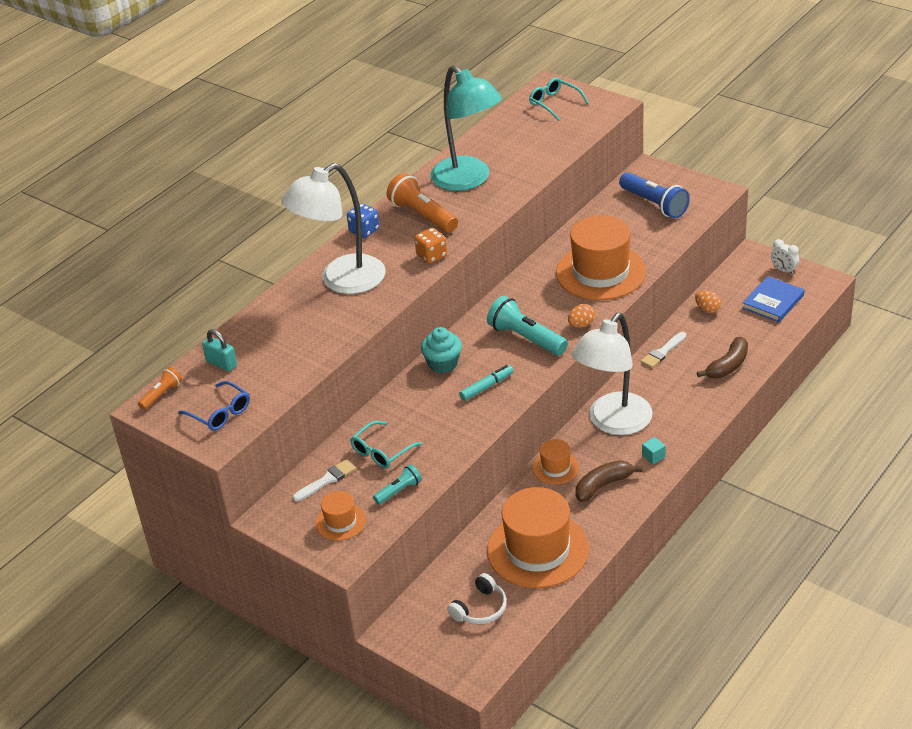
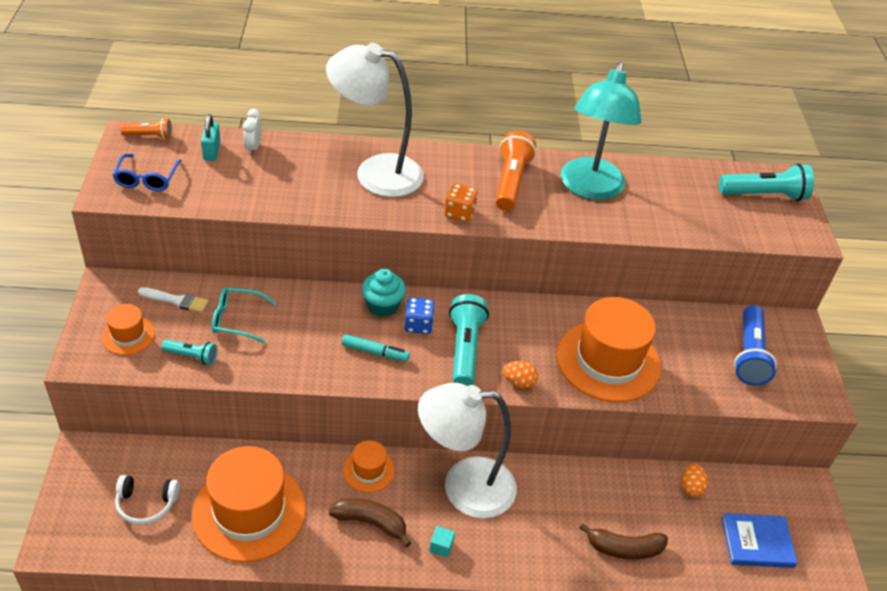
camera: 45 degrees right, 5 degrees up
blue dice [347,203,380,238] -> blue dice moved to [404,297,435,334]
turquoise glasses [529,78,589,121] -> turquoise flashlight [719,164,814,201]
white brush [641,332,686,368] -> none
white clock [771,239,799,275] -> white clock moved to [243,109,262,155]

